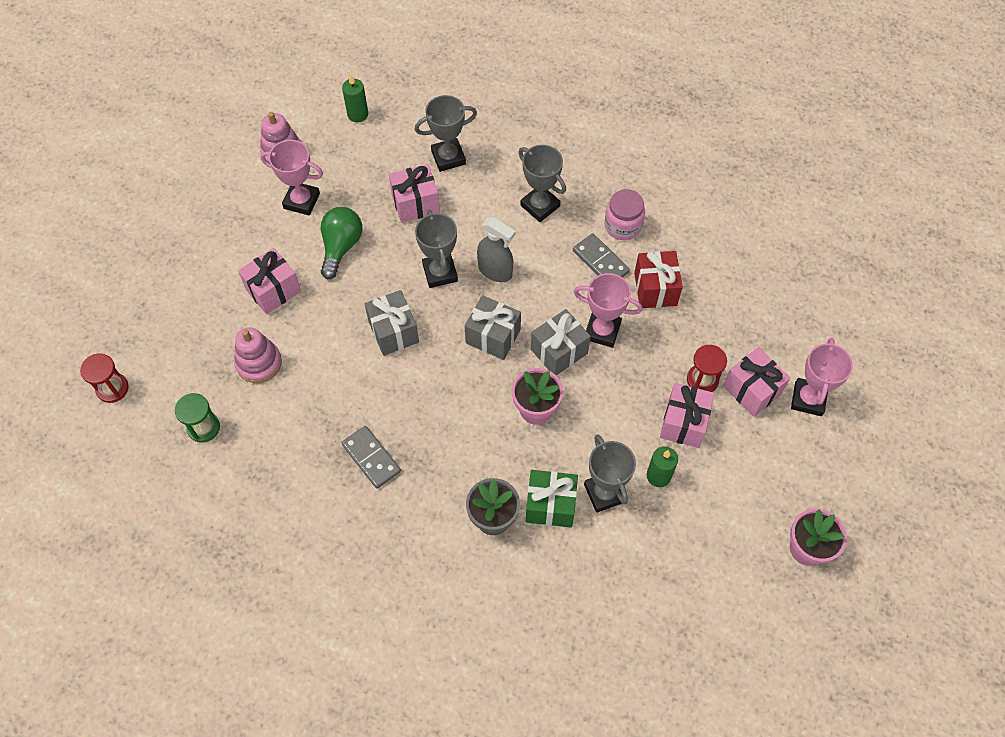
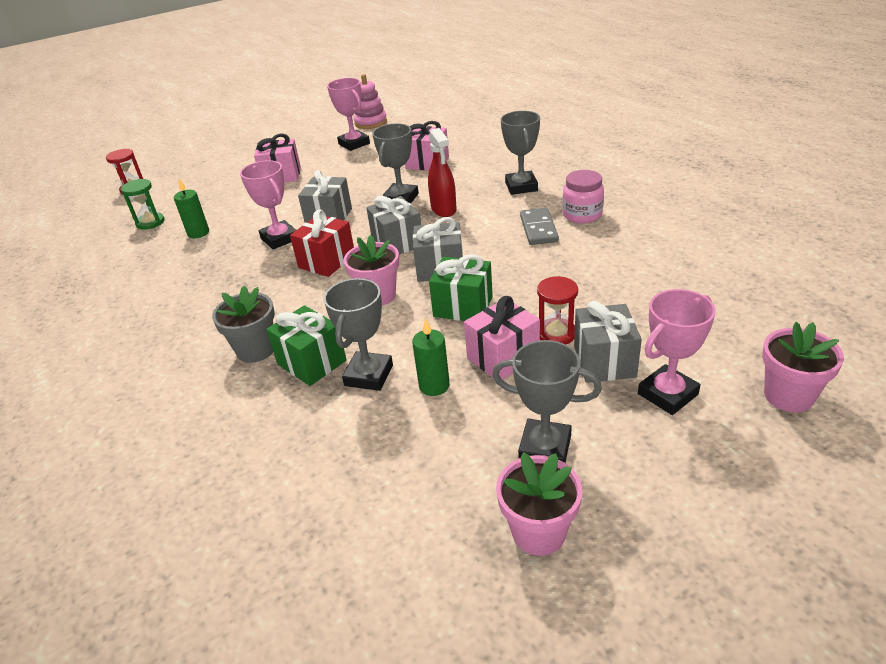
camera: 40 degrees right, 25 degrees down
pink stacking toy [234,327,282,383] -> none
green light bulb [321,207,363,279] -> none
green candle [342,75,368,122] -> green candle moved to [174,179,209,239]
grey domino [342,426,401,489] -> none
grey trophy [415,95,477,172] -> grey trophy moved to [492,340,602,463]
grey spray bottle [477,217,516,282] -> red spray bottle [428,128,457,217]
pink trophy [574,273,643,348] -> pink trophy moved to [240,160,296,249]
red gift [634,251,683,308] -> red gift moved to [290,209,354,277]
pink gift [723,347,790,417] -> grey gift [574,301,642,383]
none -> green gift [429,254,493,321]
none -> pink flower pot [762,322,844,412]

